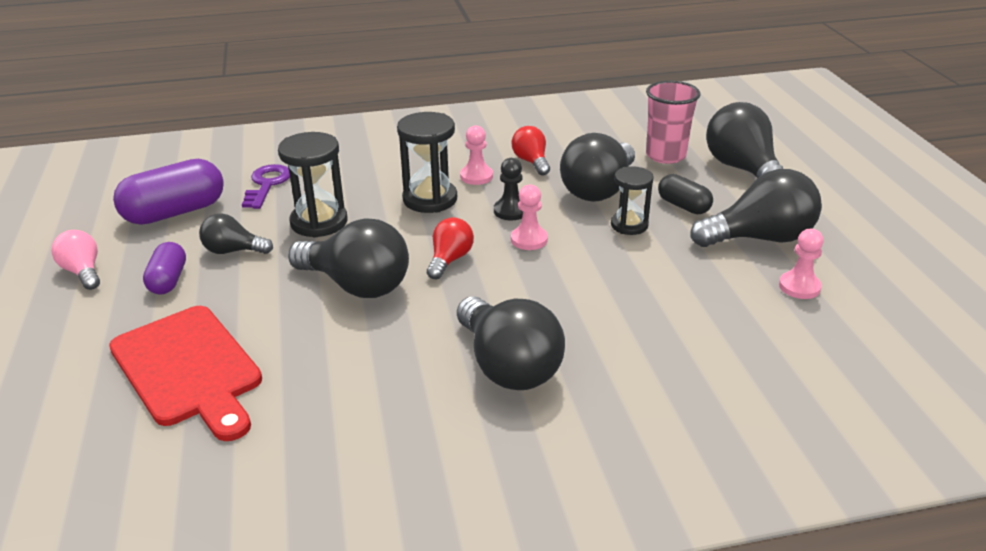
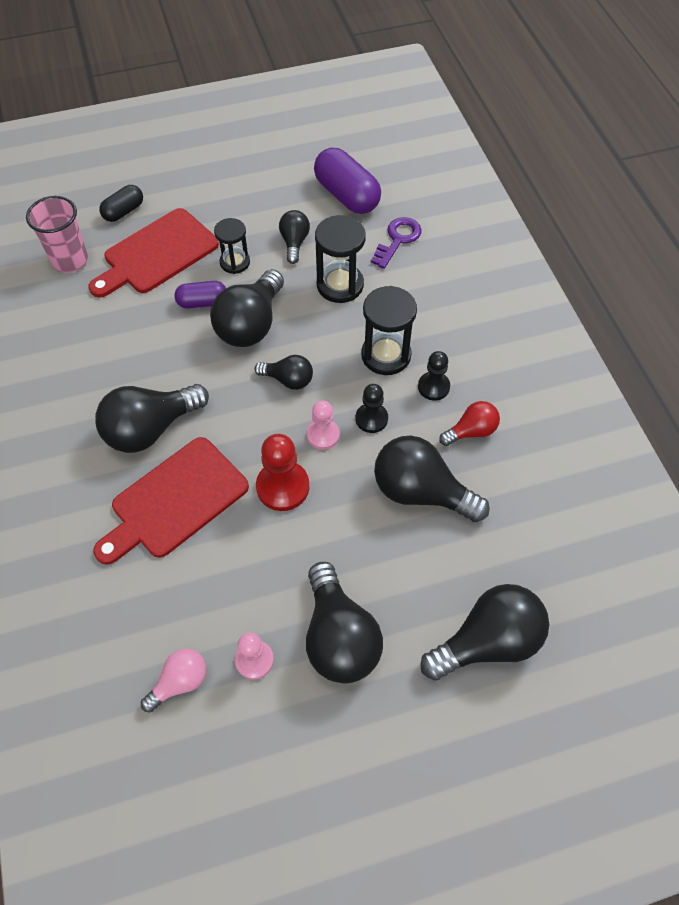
camera: 85 degrees right, 25 degrees up
pink light bulb [52,230,100,290] -> pink light bulb moved to [141,648,206,712]
purple capsule [143,242,186,295] -> purple capsule moved to [174,281,226,309]
purple key [242,164,290,209] -> purple key turned 60 degrees counterclockwise [371,217,422,269]
red light bulb [427,217,474,279] -> black light bulb [254,355,313,390]
pink pawn [460,125,493,185] -> black pawn [418,351,450,401]
black hourglass [611,166,654,235] -> black hourglass moved to [214,218,250,274]
pink cup [646,81,700,164] -> pink cup moved to [26,196,88,273]
black capsule [658,174,713,214] -> black capsule moved to [99,185,143,222]
none -> red cutting board [93,437,249,565]
none -> red pawn [256,434,309,511]

